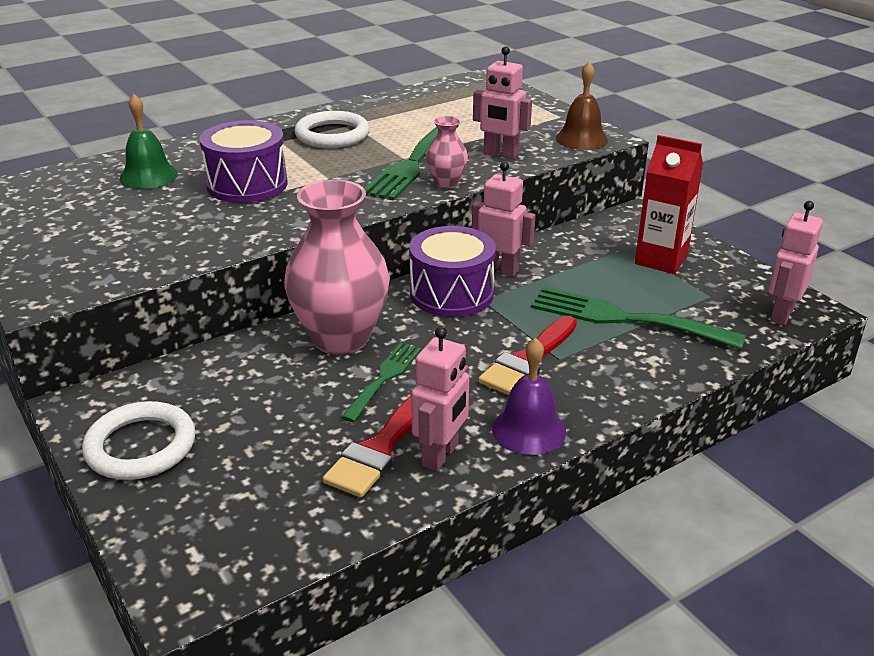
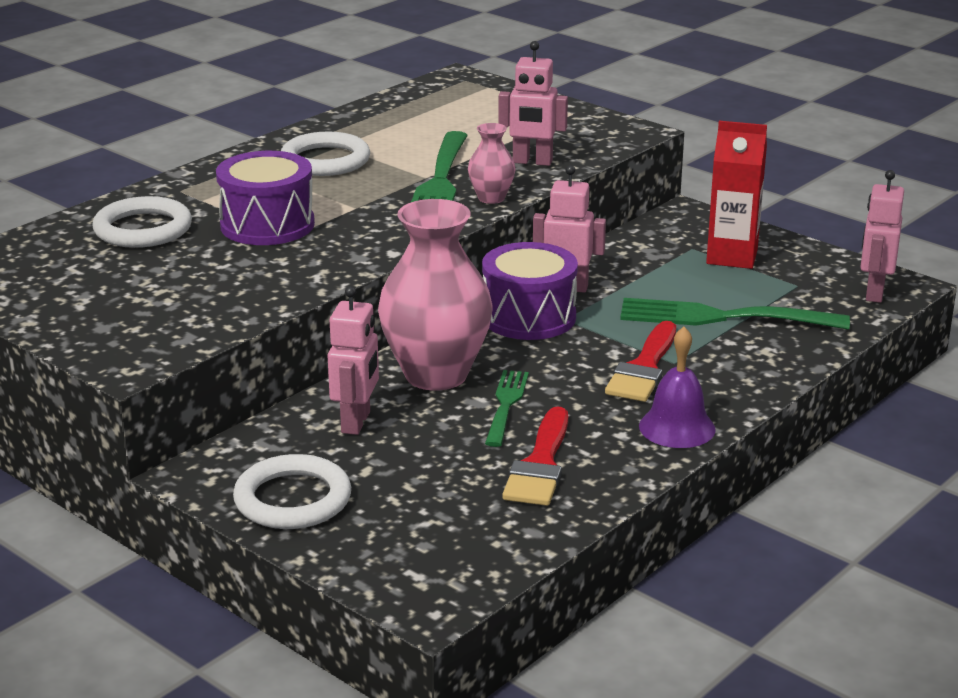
camera: 15 degrees left, 5 degrees down
green bell [120,94,178,189] -> white ring [92,196,192,248]
pink robot [411,327,469,471] -> pink robot moved to [328,286,379,435]
brown bell [556,62,608,150] -> none

